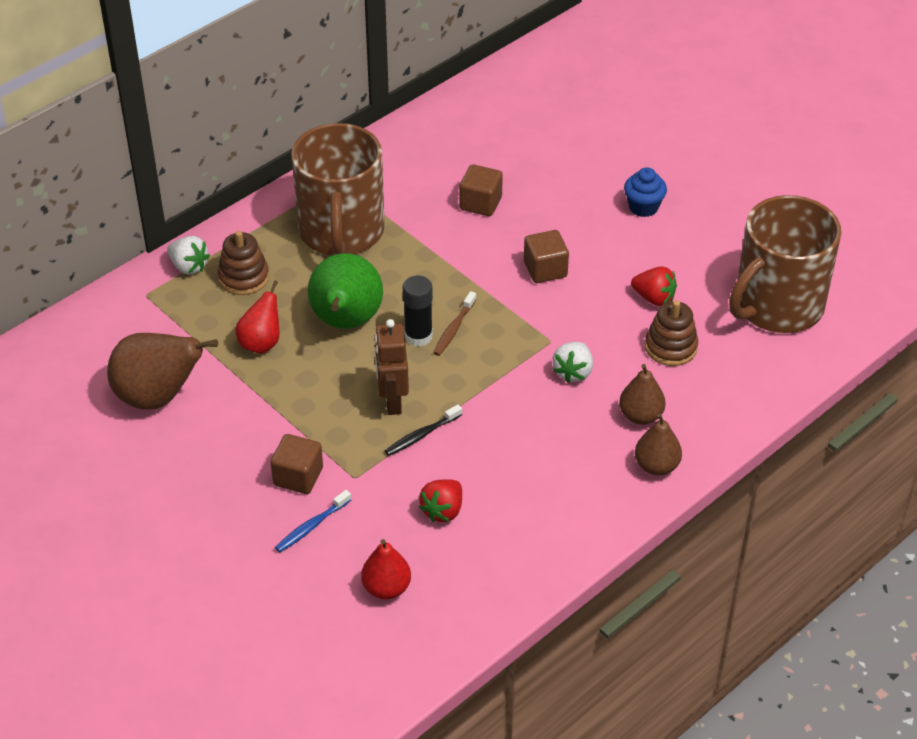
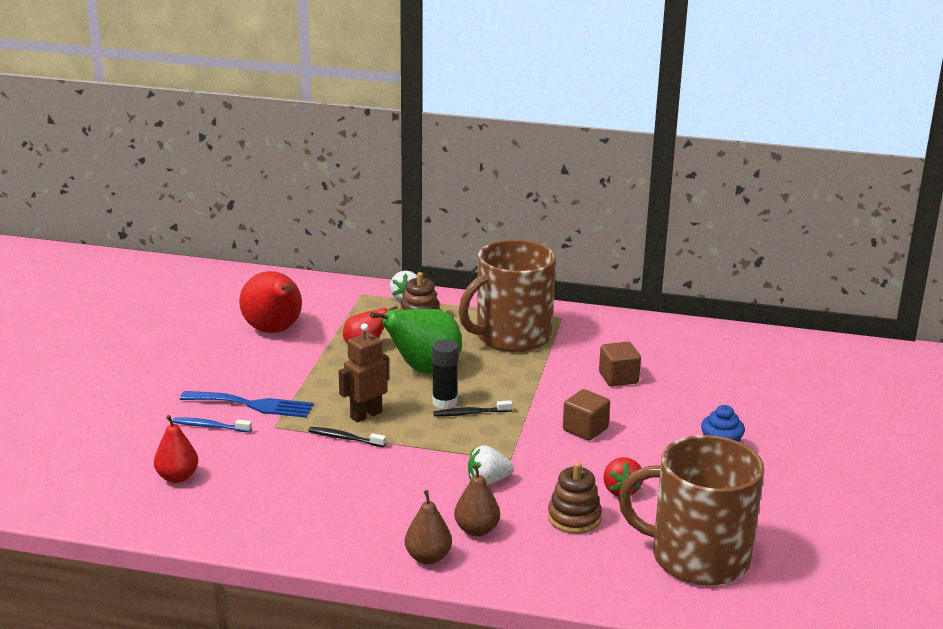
camera: 55 degrees right, 20 degrees down
brown pear [107,333,218,410] -> red pear [239,271,302,333]
brown cube [270,434,323,494] -> blue fork [180,391,313,418]
red strawberry [419,479,462,522] -> none
brown toothbrush [433,291,477,356] -> black toothbrush [433,400,512,417]

